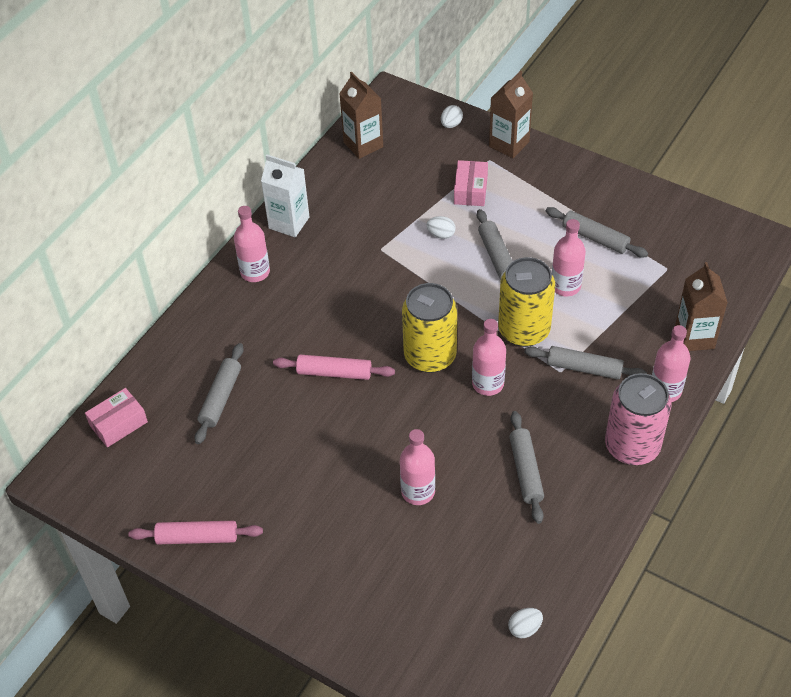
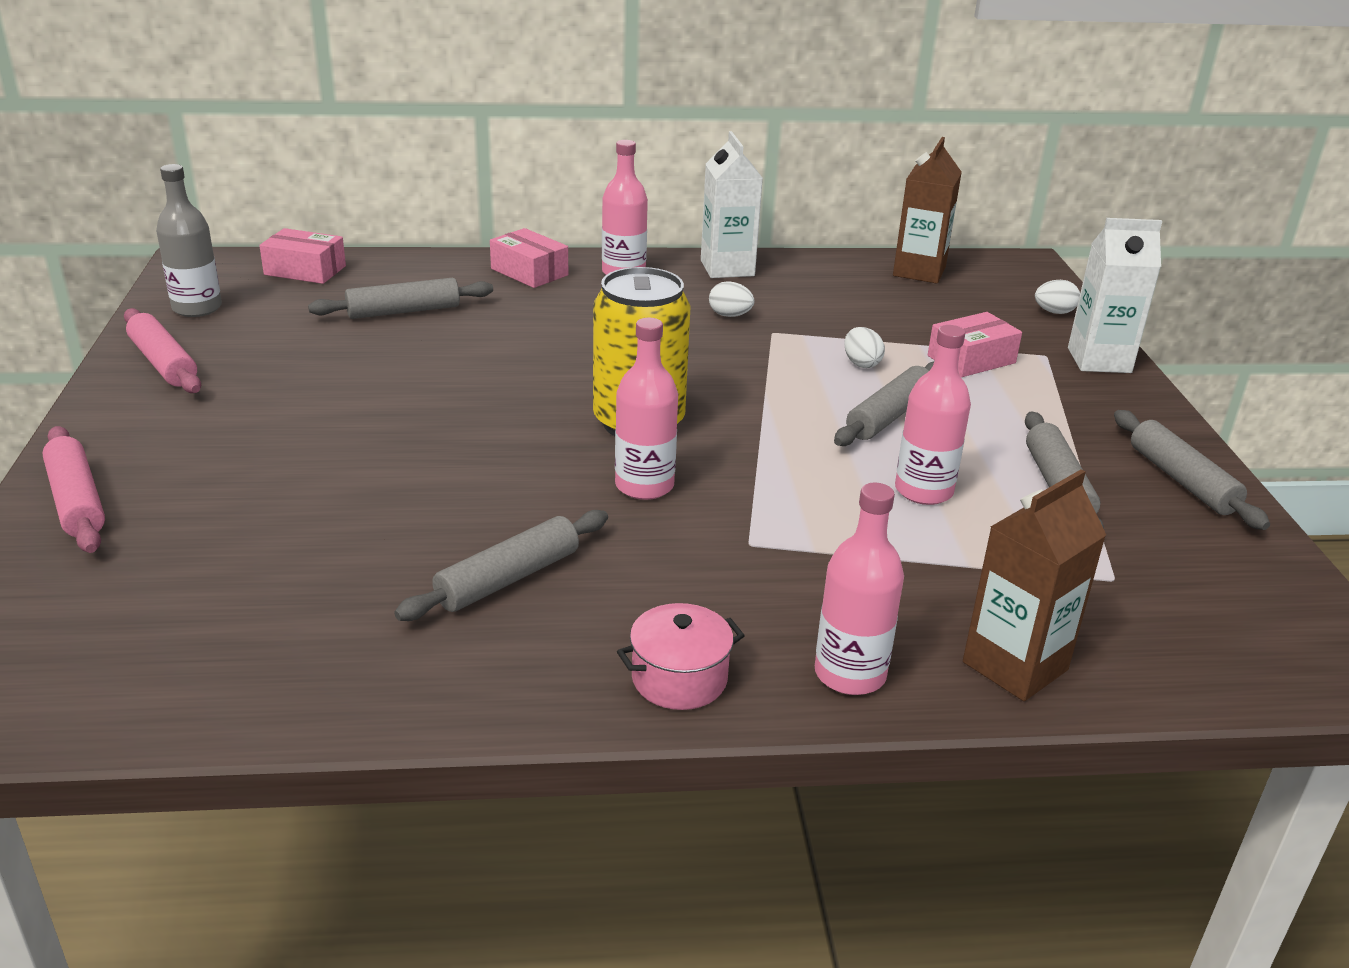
camera: 50 degrees right, 20 degrees down
pink rolling pin [273,354,395,380] -> pink rolling pin moved to [42,426,105,553]
pink bottle [400,429,435,505] -> none
brown carton [489,71,533,158] -> white carton [1068,218,1162,373]
yellow can [498,257,555,347] -> none
white egg [508,608,543,638] -> white egg moved to [709,281,755,317]
grey rolling pin [524,346,647,379] -> grey rolling pin moved to [1114,410,1270,530]
pink can [605,373,672,465] -> pink pot [617,603,745,710]
none -> grey bottle [156,164,222,317]
none -> pink box [490,228,568,288]

